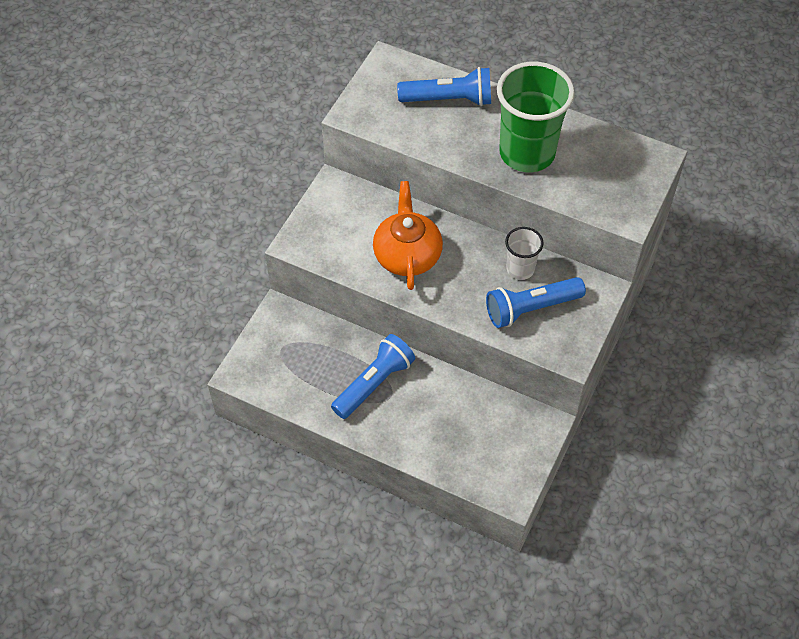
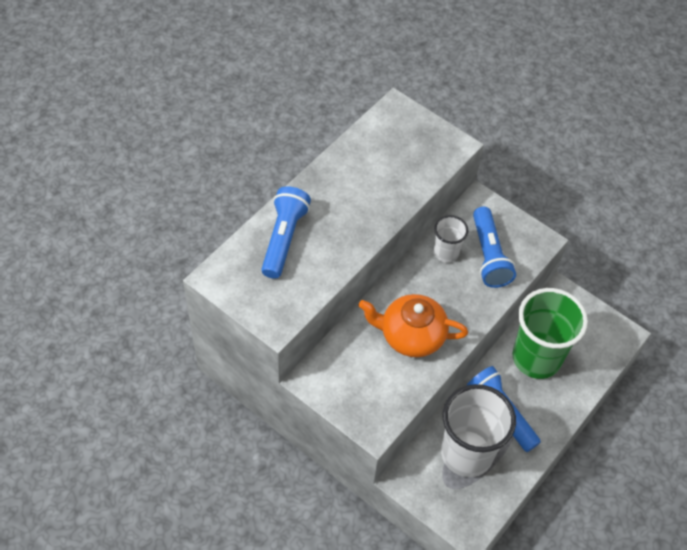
camera: 80 degrees left, 0 degrees up
green cup [497,62,575,172] -> green cup moved to [512,288,588,379]
none -> white cup [441,384,516,477]

